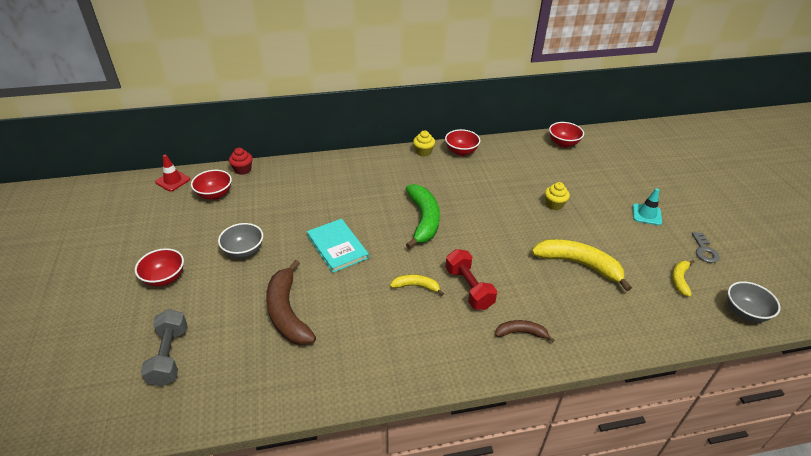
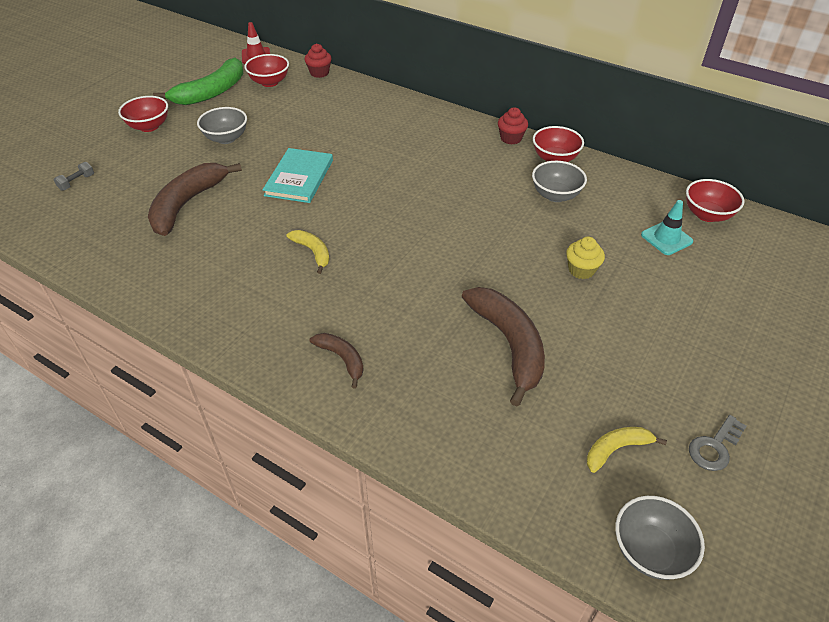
camera: 45 degrees right, 5 degrees up
grey dumbbell [141,309,187,386] -> grey dumbbell [54,162,94,191], size x0.49
green banana [406,184,440,249] -> green banana moved to [153,58,244,105]
yellow cupcake [413,130,435,157] -> red cupcake [498,107,528,144]
red dumbbell [445,249,497,310] -> none
yellow banana [531,239,632,291] -> brown banana [462,287,545,407]
turquoise traffic cone [633,188,662,225] -> turquoise traffic cone moved to [641,200,693,255]
none -> grey bowl [532,161,587,202]

